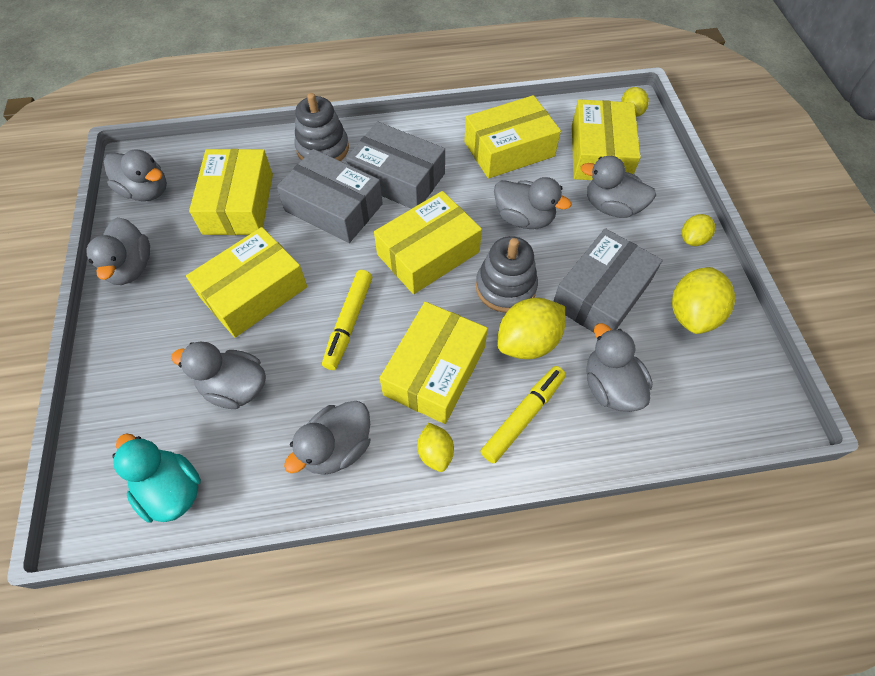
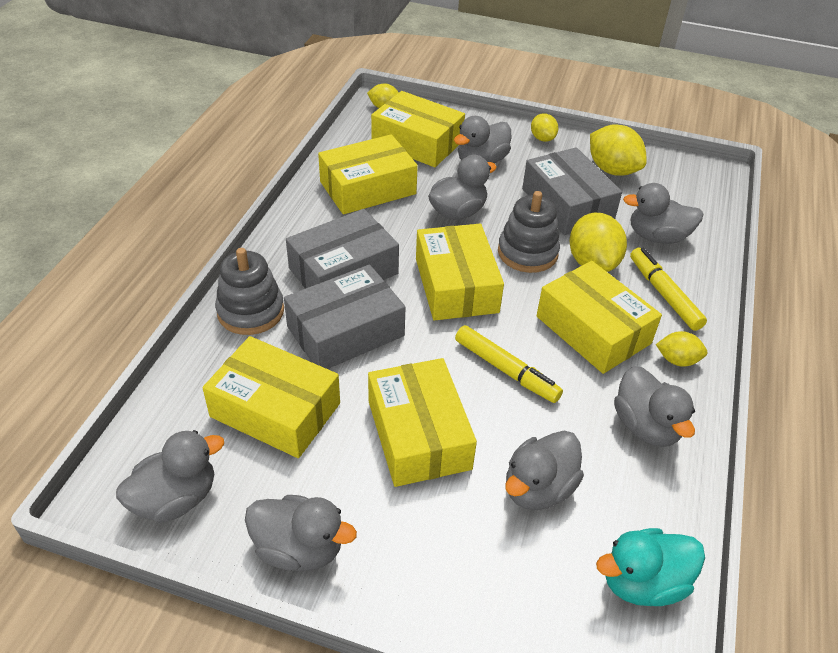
camera: 65 degrees left, 15 degrees down
yellow box [464,95,561,179] -> yellow box turned 60 degrees clockwise [318,134,418,214]

